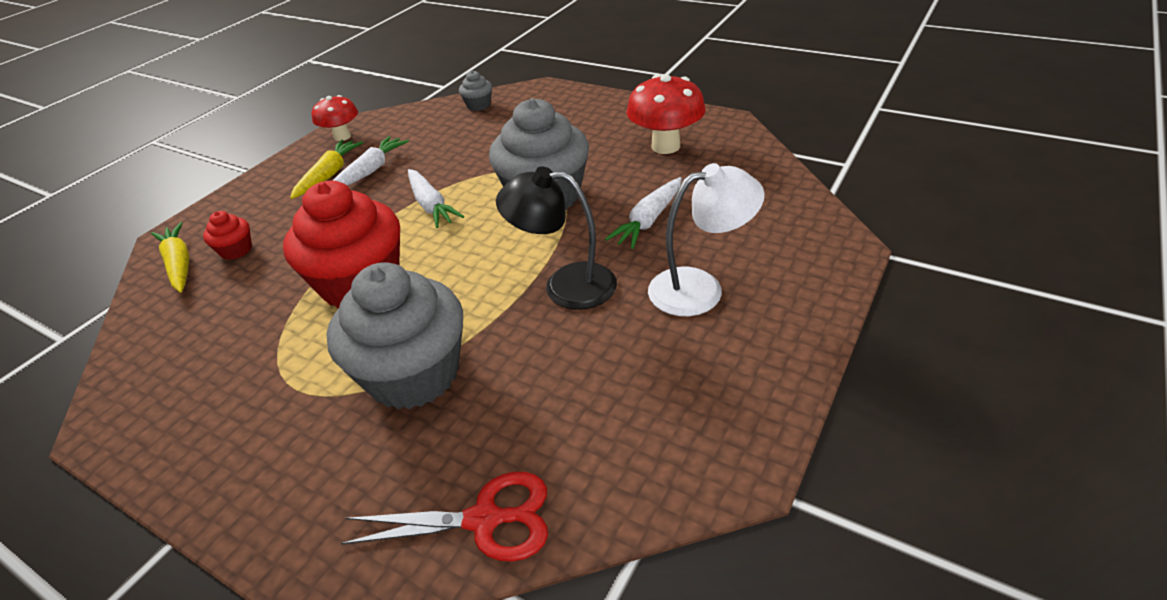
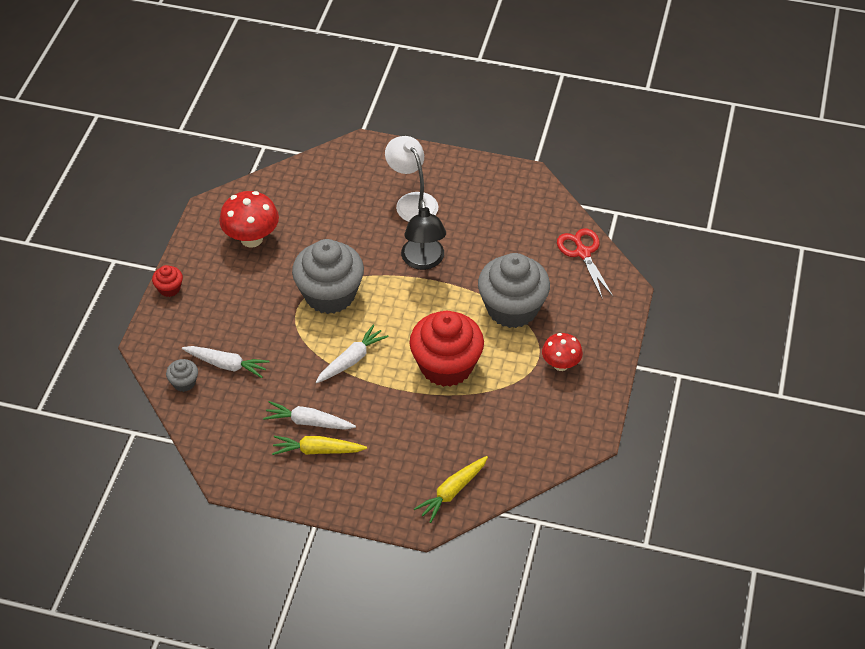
camera: 110 degrees left, 10 degrees up
red cupcake [203,211,252,260] -> red cupcake moved to [152,265,183,297]
red mushroom [312,95,358,141] -> red mushroom moved to [542,333,583,371]
white carrot [605,177,682,249] -> white carrot moved to [182,346,270,378]

